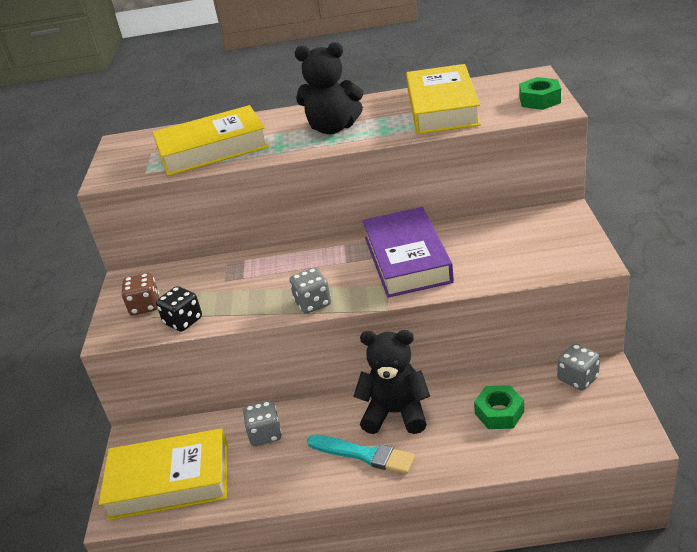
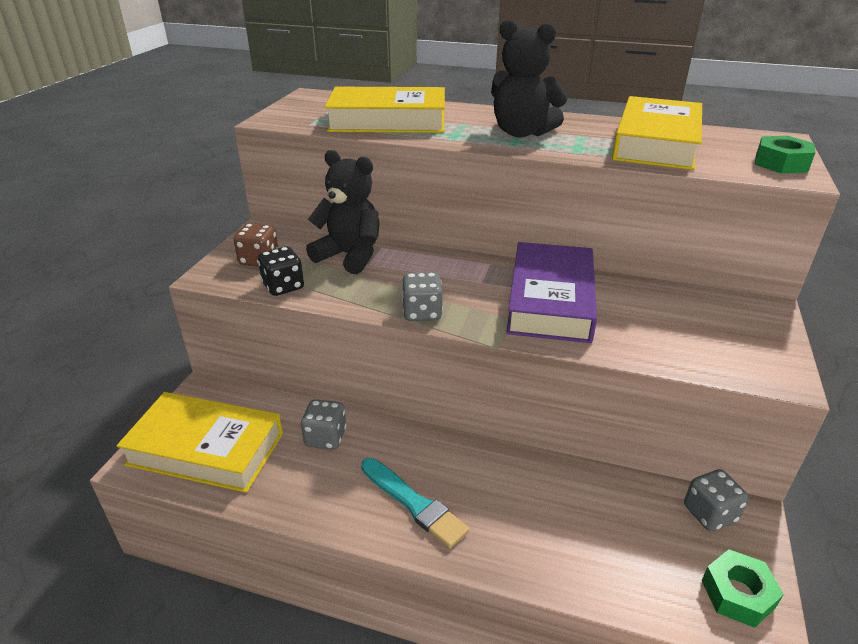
camera: 15 degrees right, 0 degrees up
black teddy bear [353,330,430,434] -> black teddy bear moved to [306,150,380,274]
green nut [474,385,524,429] -> green nut moved to [701,549,784,628]

